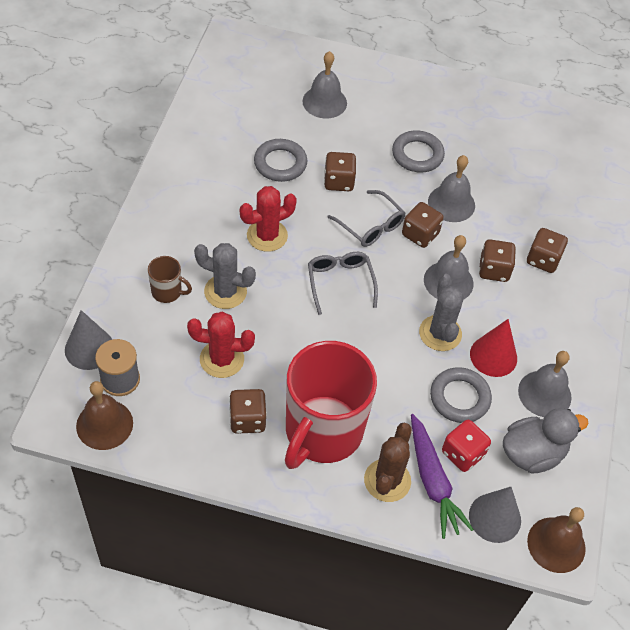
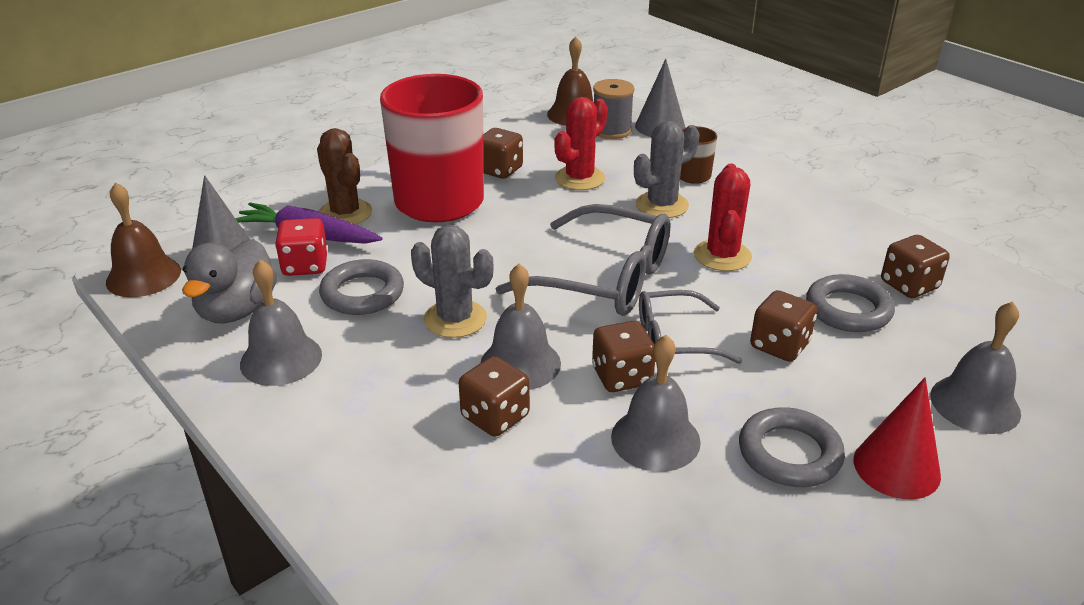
camera: 130 degrees right, 20 degrees down
grey glasses [308,252,378,315] -> grey glasses [496,204,671,316], size x1.68
red cone [470,319,517,377] -> red cone moved to [854,377,941,500]
brown dice [527,228,568,273] -> brown dice moved to [881,235,950,298]

